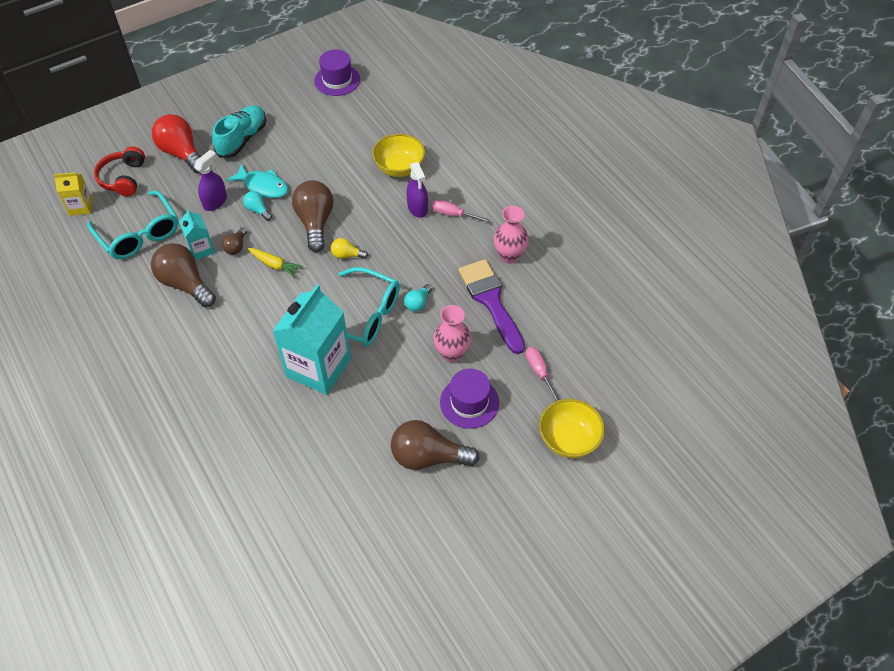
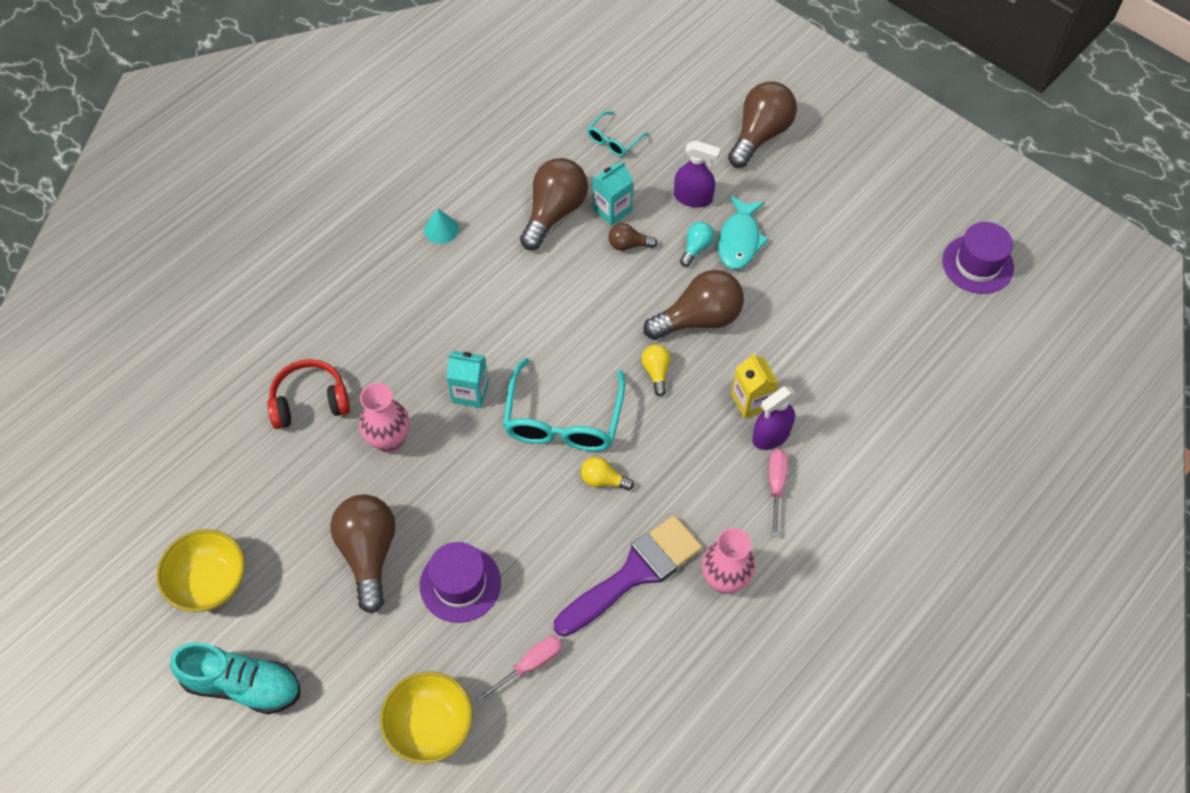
camera: 75 degrees right, 5 degrees up
yellow carton [54,172,93,216] -> yellow carton moved to [731,353,778,418]
turquoise glasses [87,190,178,259] -> turquoise glasses [587,111,648,157], size x0.50
red headphones [94,147,145,196] -> red headphones moved to [267,359,350,429]
red light bulb [152,114,201,174] -> brown light bulb [728,82,797,168]
turquoise shoe [212,105,266,158] -> turquoise shoe moved to [170,642,300,714]
yellow carrot [248,248,303,278] -> none
turquoise carton [272,284,351,395] -> turquoise carton [446,351,489,408], size x0.49
yellow bowl [372,134,425,177] -> yellow bowl moved to [156,529,245,612]
turquoise light bulb [404,284,432,311] -> yellow light bulb [581,457,634,491]
pink vase [433,305,471,362] -> pink vase moved to [359,383,410,453]
none -> turquoise cone [424,209,459,244]

